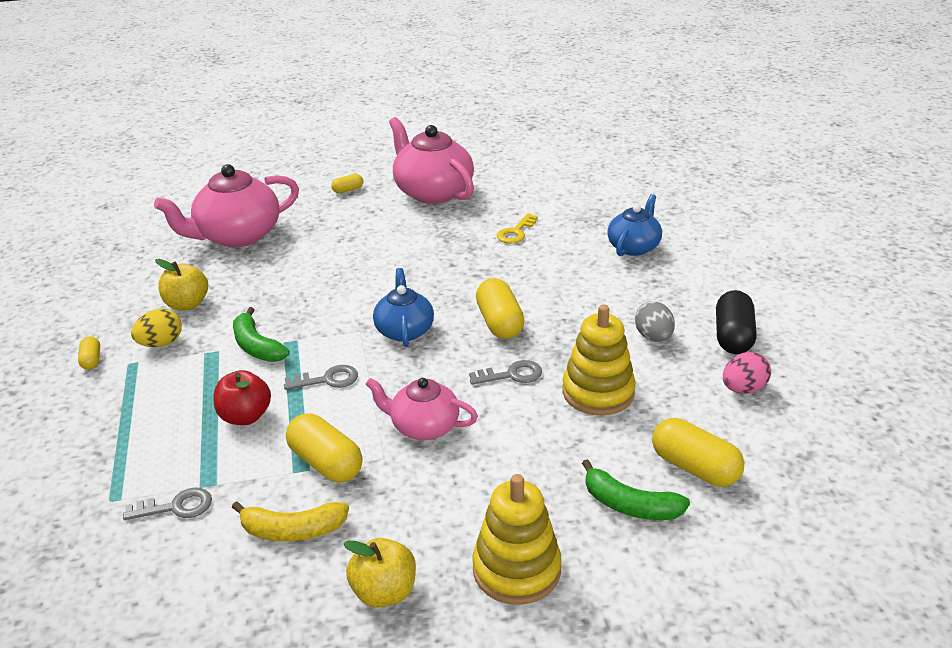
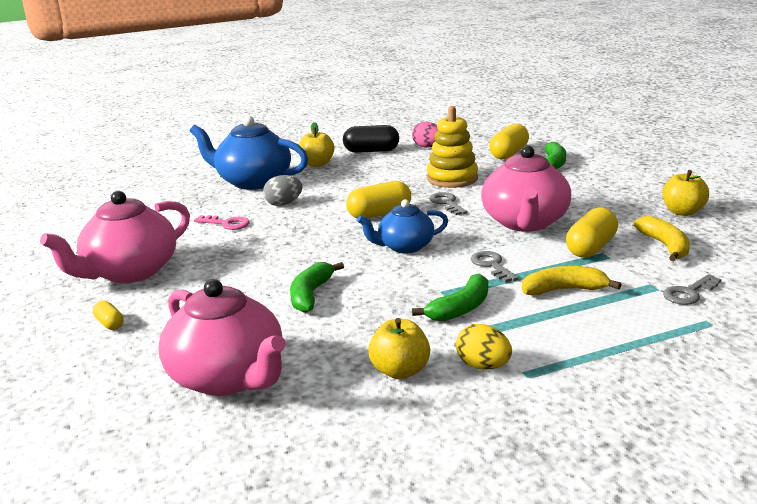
camera: 100 degrees left, 10 degrees down
yellow capsule [78,336,100,370] -> none
grey key [123,488,212,520] -> grey key turned 105 degrees counterclockwise [663,274,721,305]
red apple [213,370,271,425] -> yellow banana [522,266,622,295]
pink teapot [366,378,478,440] -> pink teapot [481,145,571,232], size x1.65
yellow stacking toy [472,474,562,605] -> none
yellow key [497,213,538,244] -> pink key [194,215,250,230]
blue teapot [607,194,662,256] -> blue teapot [190,115,308,190], size x1.65
grey egg [635,301,675,342] -> grey egg moved to [263,175,302,206]
none -> green banana [290,262,344,313]
none -> yellow apple [299,122,334,167]

